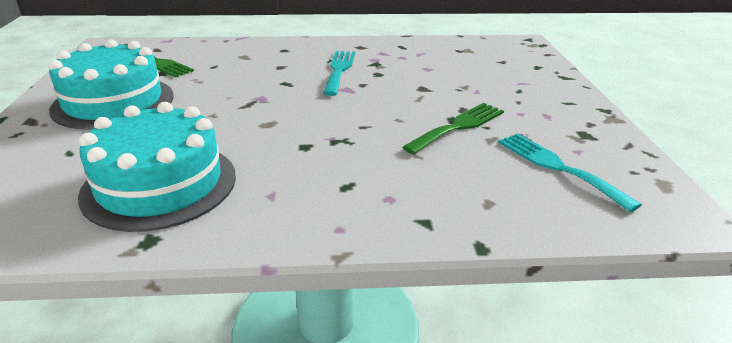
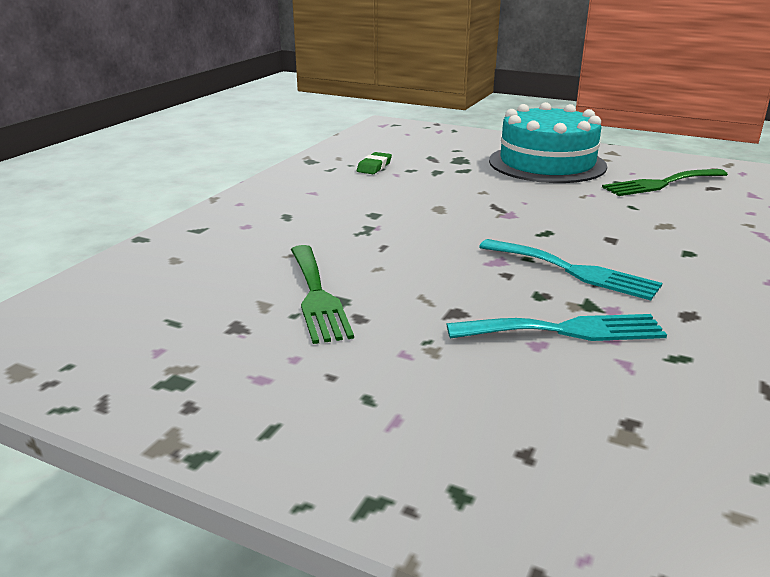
camera: 120 degrees right, 5 degrees down
turquoise cake [78,102,236,232] -> green eraser [357,152,392,174]
turquoise fork [498,133,642,212] -> turquoise fork moved to [447,314,667,341]

